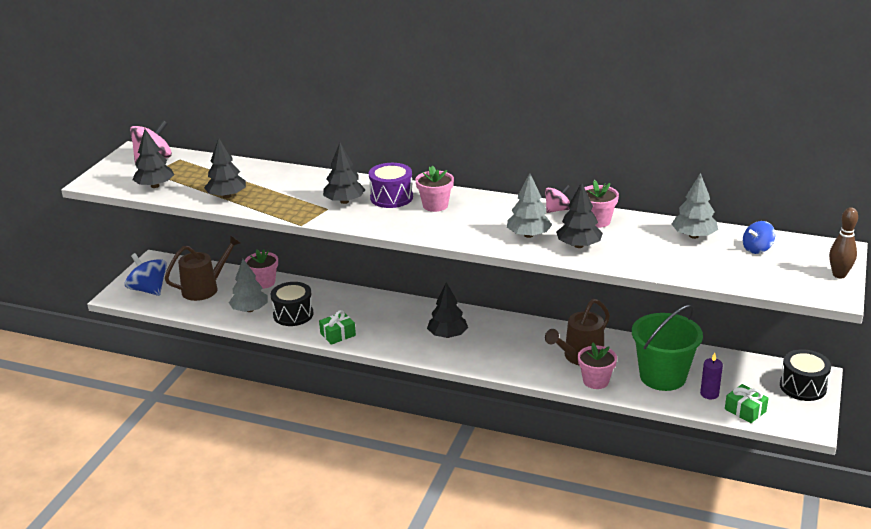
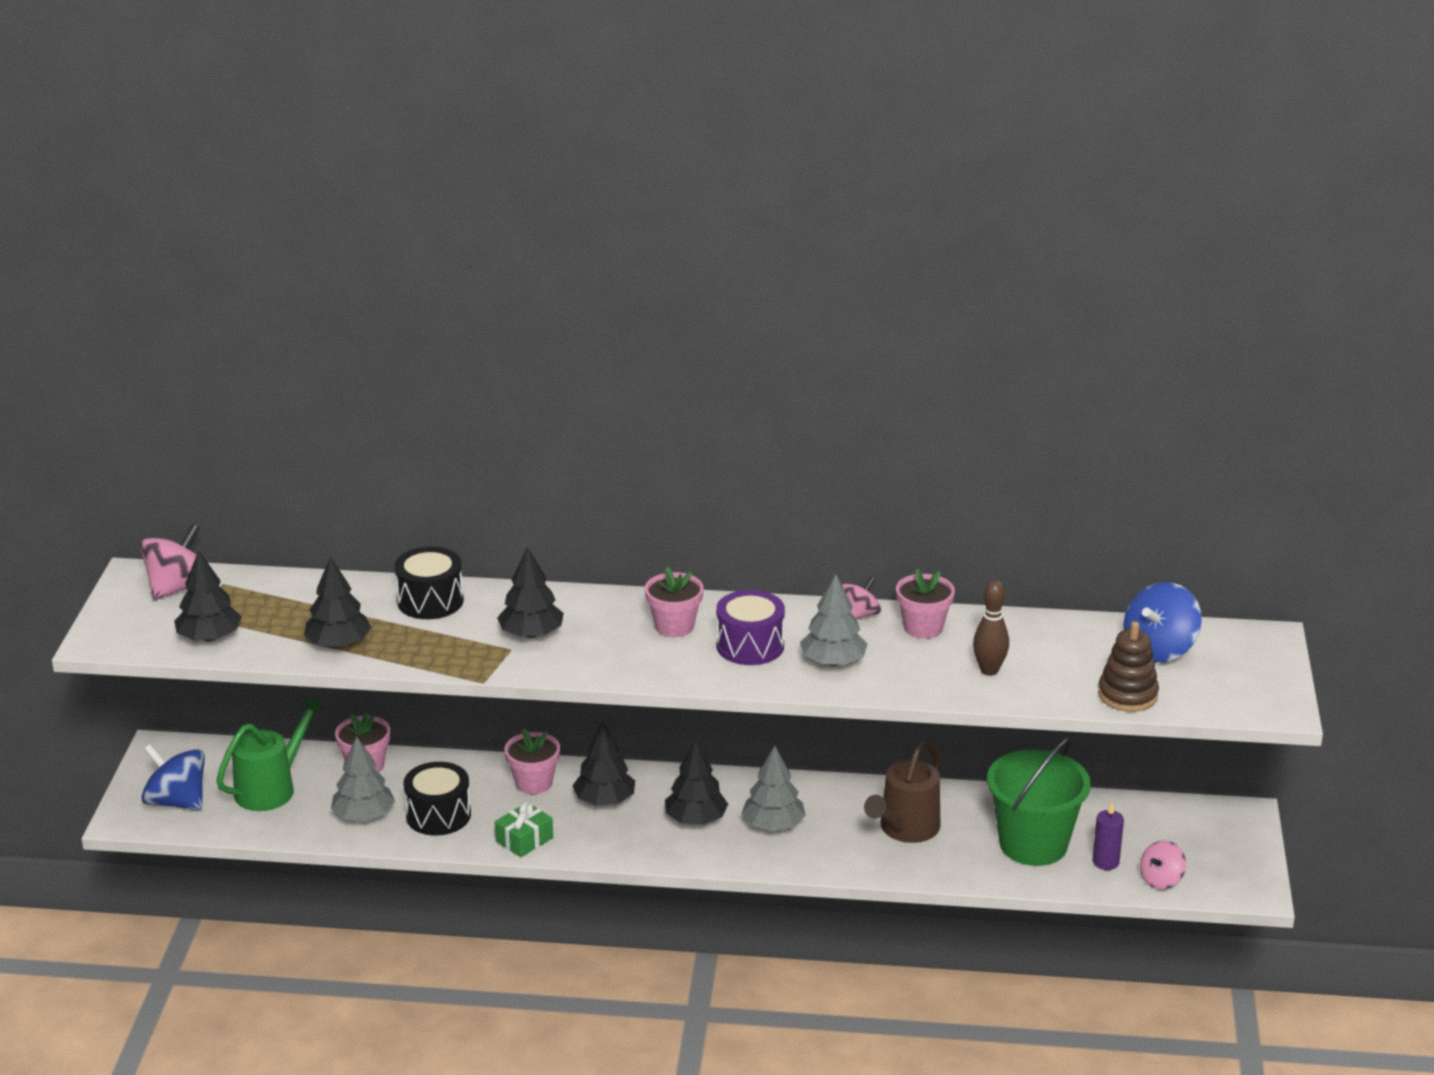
camera: 15 degrees left, 0 degrees up
brown watering can [165,235,241,301] -> green watering can [216,696,325,811]
purple drum [369,163,413,208] -> purple drum moved to [716,590,785,665]
black tree [556,183,603,248] -> black tree moved to [572,721,635,806]
pink flower pot [578,343,617,389] -> pink flower pot moved to [504,729,560,794]
grey tree [672,173,718,239] -> grey tree moved to [742,746,806,831]
green gift [725,384,769,423] -> pink spinning top [1140,841,1186,890]
blue spinning top [743,221,775,254] -> blue spinning top [1123,582,1202,663], size x1.65
black drum [780,349,831,401] -> black drum moved to [394,547,464,619]
brown bowling pin [829,207,858,278] -> brown bowling pin moved to [973,580,1009,676]
none -> brown stacking toy [1098,621,1159,712]

